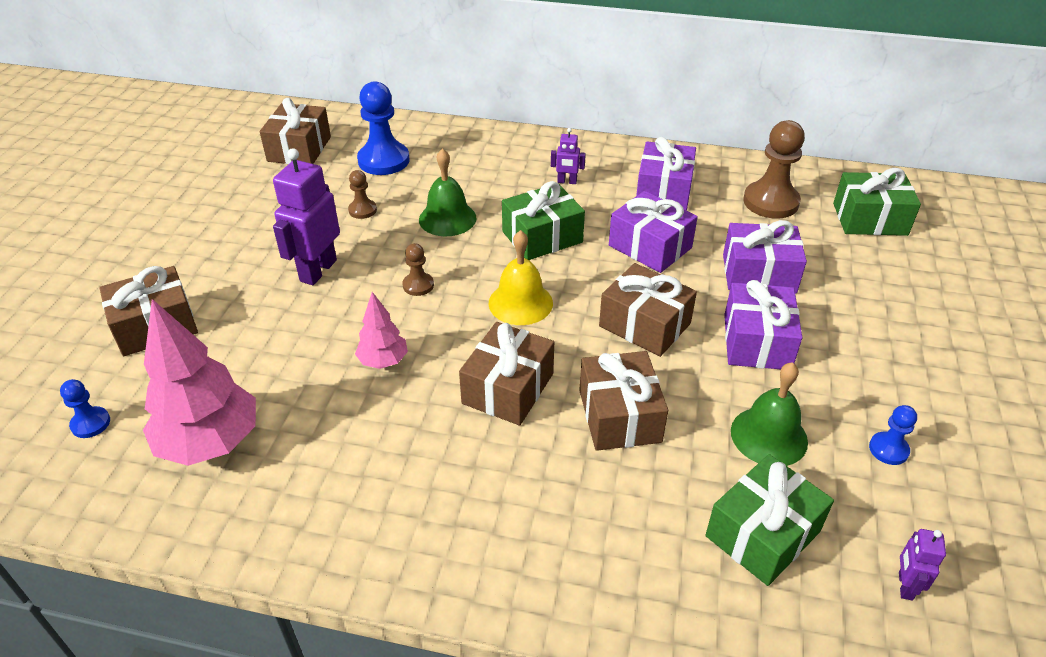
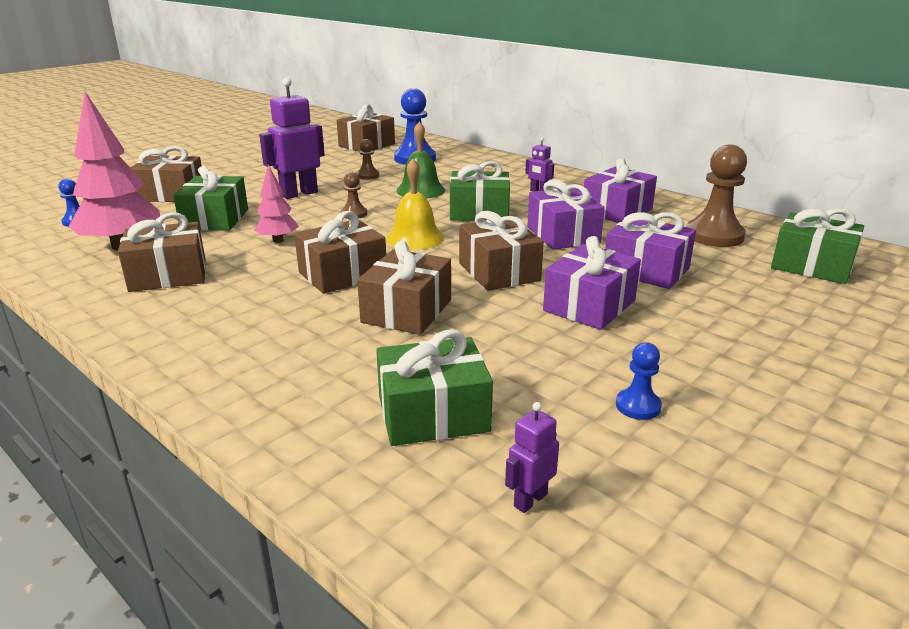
camera: 30 degrees right, 15 degrees down
green bell [731,362,808,466] -> none
none -> brown gift [118,212,206,292]
none -> green gift [173,166,248,231]

